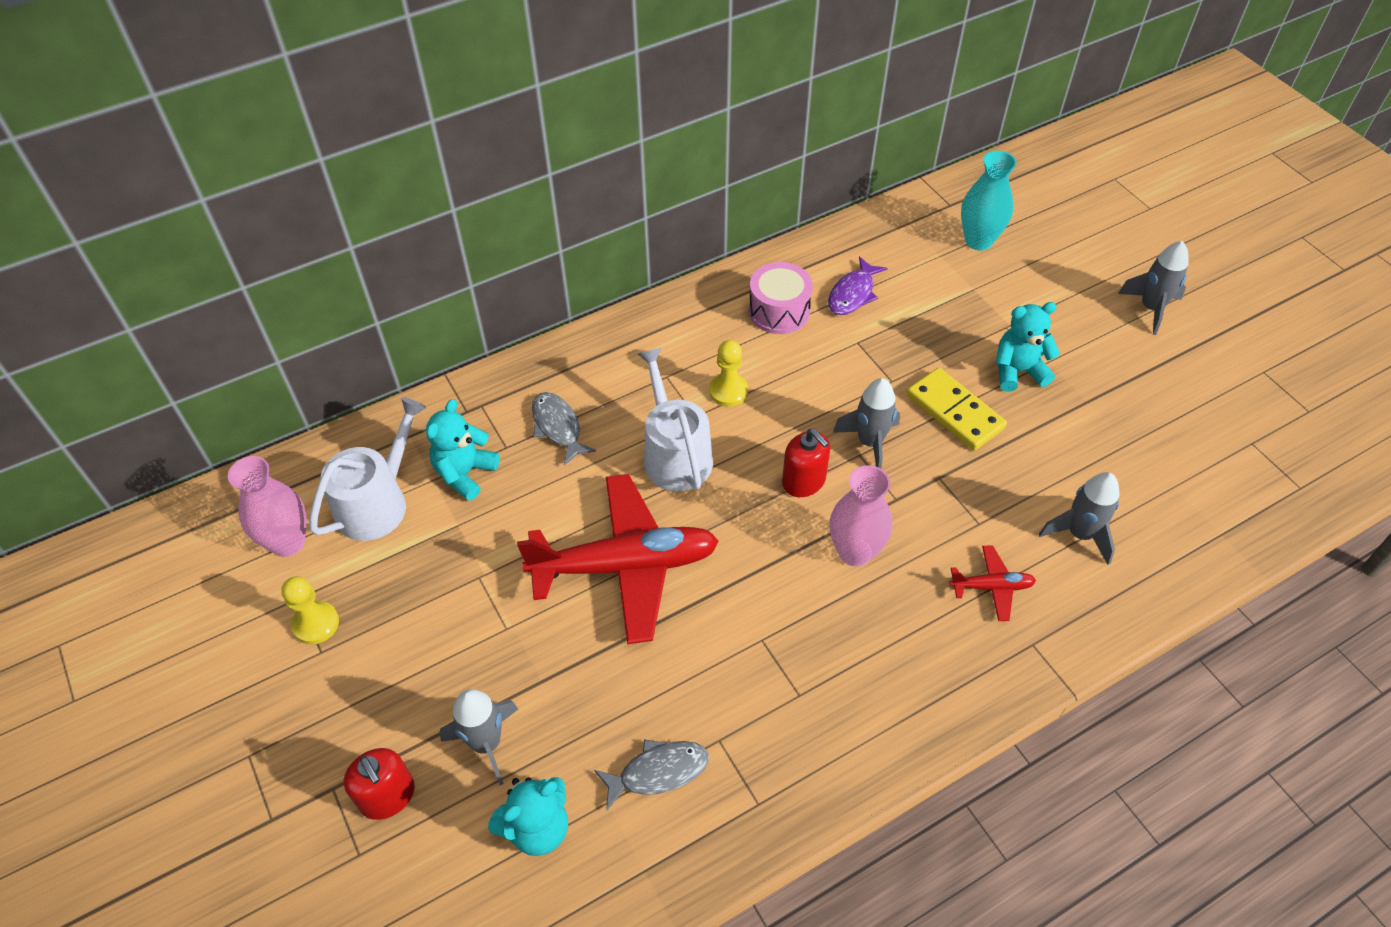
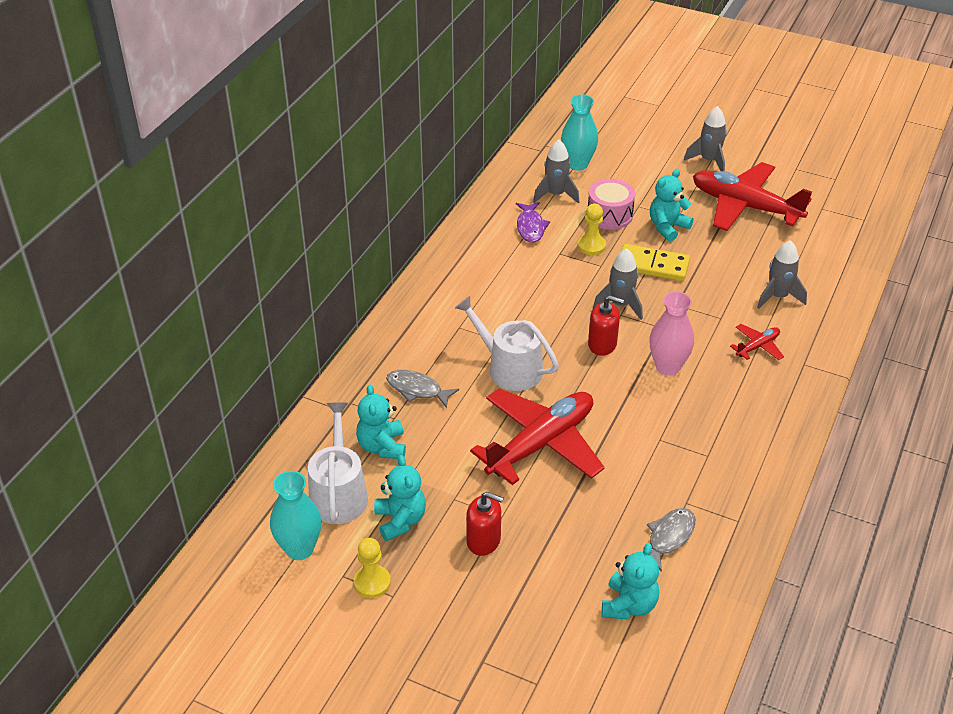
camera: 35 degrees left, 10 degrees down
pink vase [228,456,306,557] -> turquoise vase [270,471,321,560]
red soap dispenser [344,748,415,820] -> red soap dispenser moved to [466,492,504,556]
grey rocket [440,689,518,785] -> grey rocket moved to [533,140,579,204]
yellow pawn [709,340,748,407] -> yellow pawn moved to [577,204,606,255]
pink drum [749,262,813,334] -> pink drum moved to [588,179,635,230]
none -> turquoise teddy bear [374,455,426,541]
none -> red plane [693,162,812,231]

